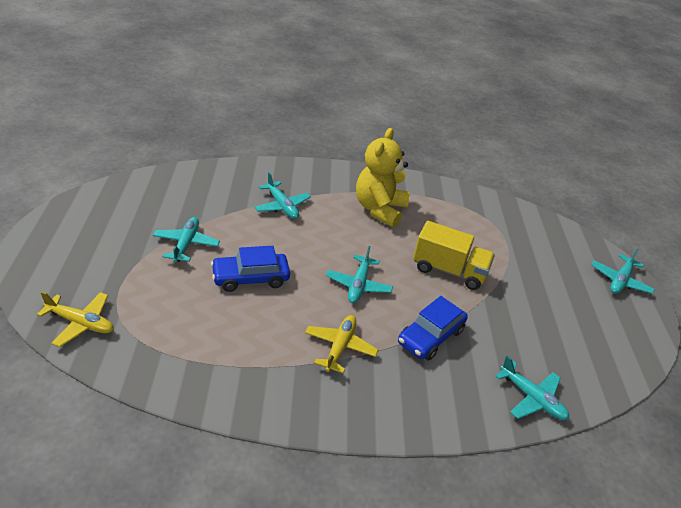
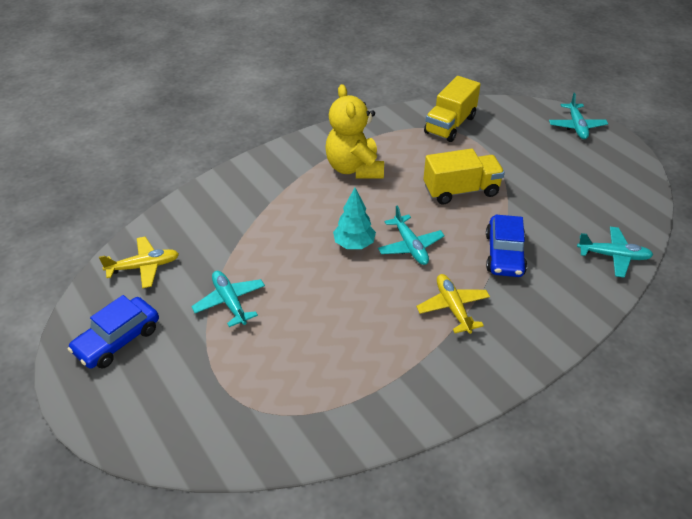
camera: 30 degrees left, 5 degrees up
yellow plane [37,292,114,347] -> yellow plane moved to [99,237,179,288]
blue car [211,246,290,292] -> blue car moved to [68,295,159,369]
turquoise plane [254,172,311,219] -> none
none -> turquoise tree [333,188,376,249]
none -> yellow truck [424,76,481,142]

